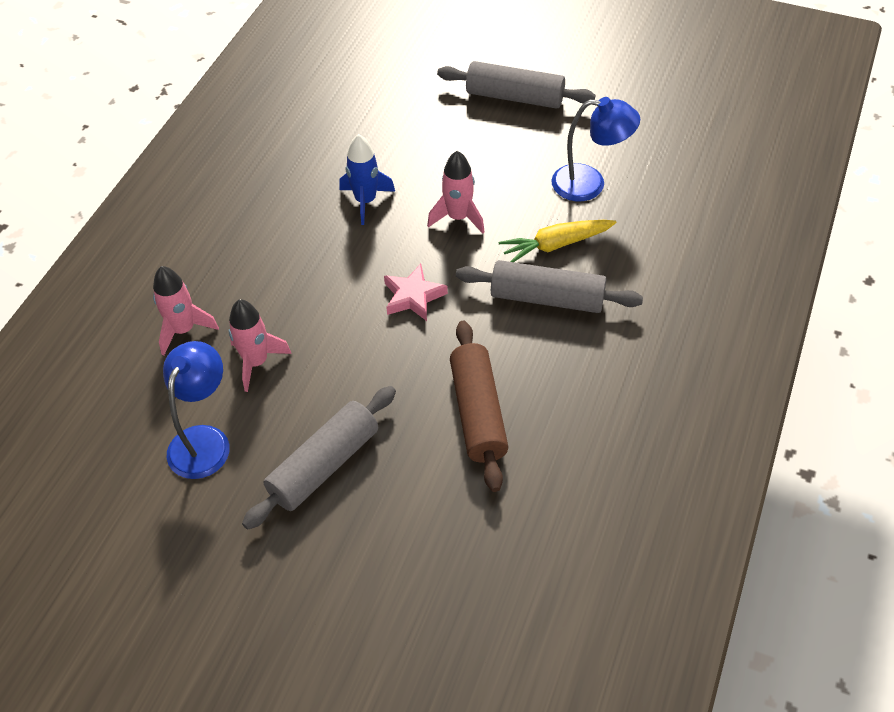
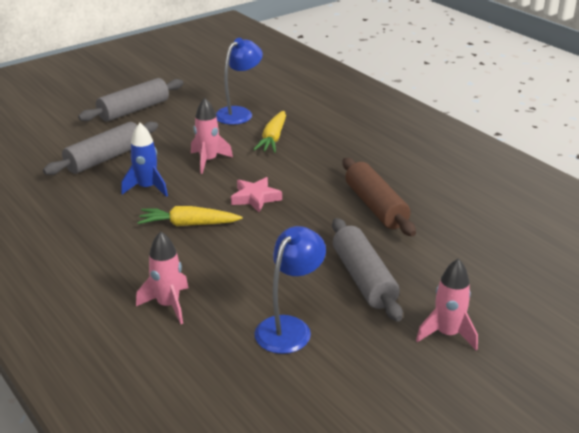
camera: 60 degrees left, 20 degrees down
blue lamp [163,341,230,479] -> blue lamp turned 75 degrees clockwise [255,226,326,354]
pink rocket [229,299,292,392] -> pink rocket moved to [416,259,478,351]
brown rolling pin [450,321,509,492] -> brown rolling pin turned 45 degrees clockwise [343,158,416,236]
grey rolling pin [456,260,643,313] -> grey rolling pin moved to [43,121,158,175]
none -> yellow carrot [137,206,242,226]

